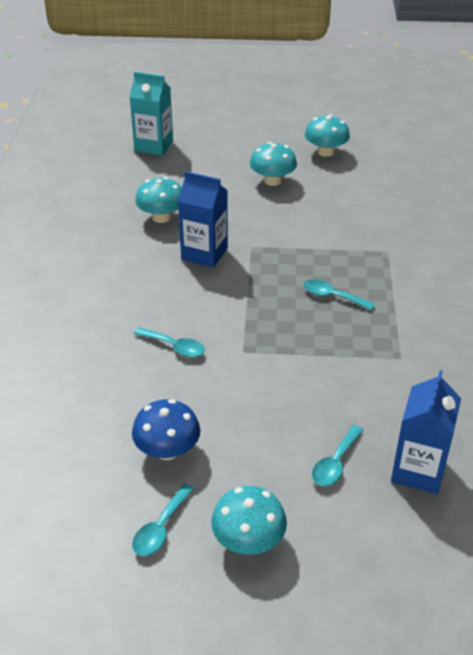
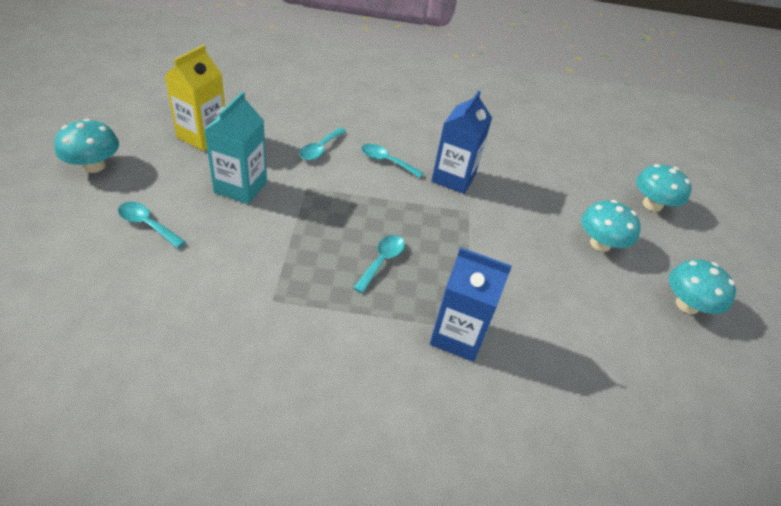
camera: 85 degrees right, 5 degrees up
turquoise carton [130,72,173,155] -> turquoise carton moved to [204,92,267,204]
blue mushroom [132,399,200,460] -> yellow carton [164,45,225,151]
turquoise spoon [132,484,194,556] -> turquoise spoon moved to [361,144,424,178]
turquoise mushroom [135,177,182,223] -> turquoise mushroom moved to [636,164,692,212]
blue carton [391,370,461,494] -> blue carton moved to [430,247,512,362]

